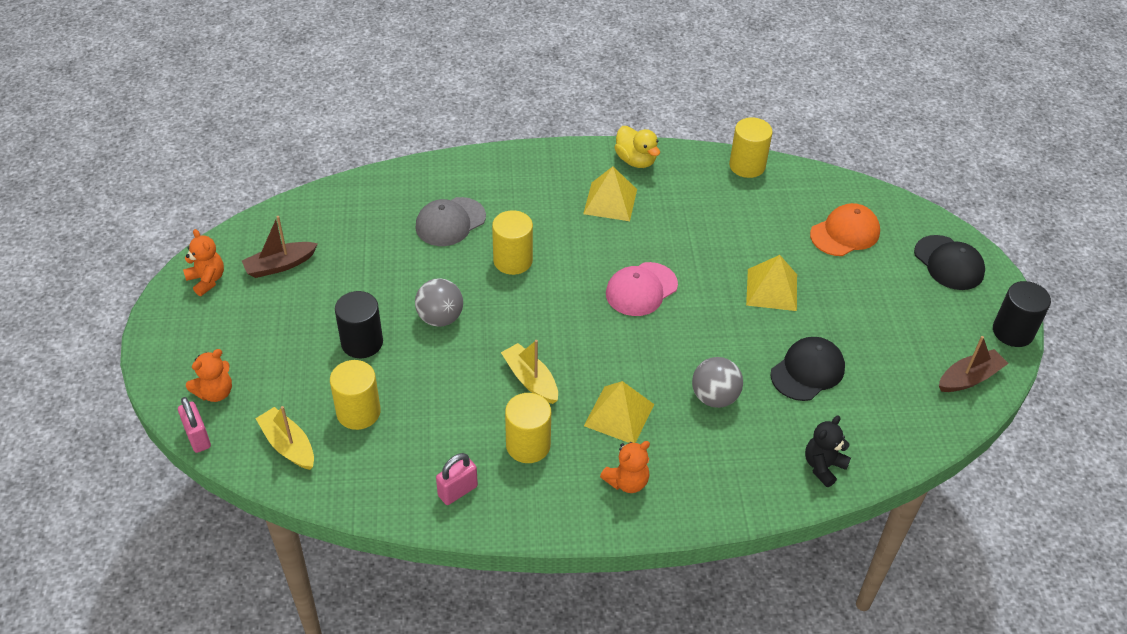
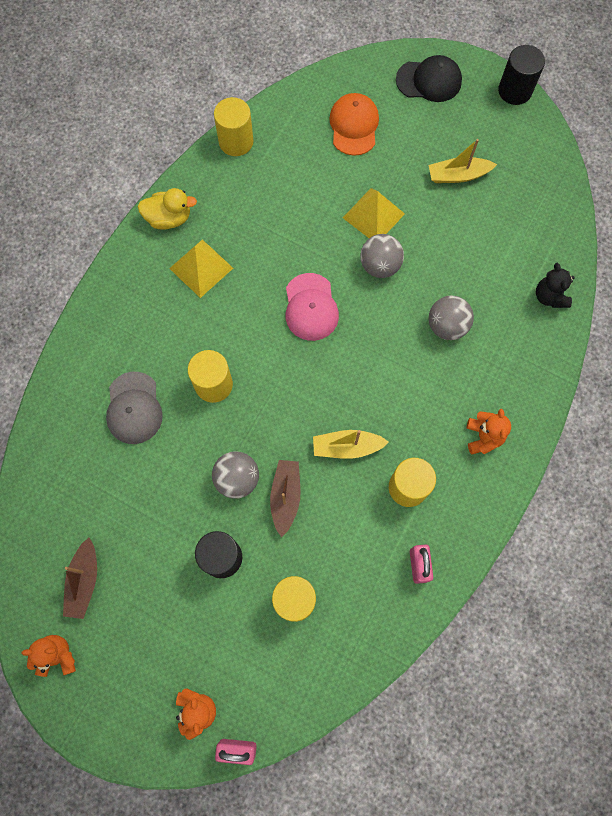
camera: 55 degrees left, 25 degrees up
yellow boat [255,406,314,470] -> yellow boat moved to [429,139,497,183]
yellow pyramid [584,381,654,443] -> none
black cap [771,337,845,401] -> none
brown boat [939,336,1009,392] -> brown boat moved to [270,460,300,537]
none -> grey ball [360,234,404,278]

